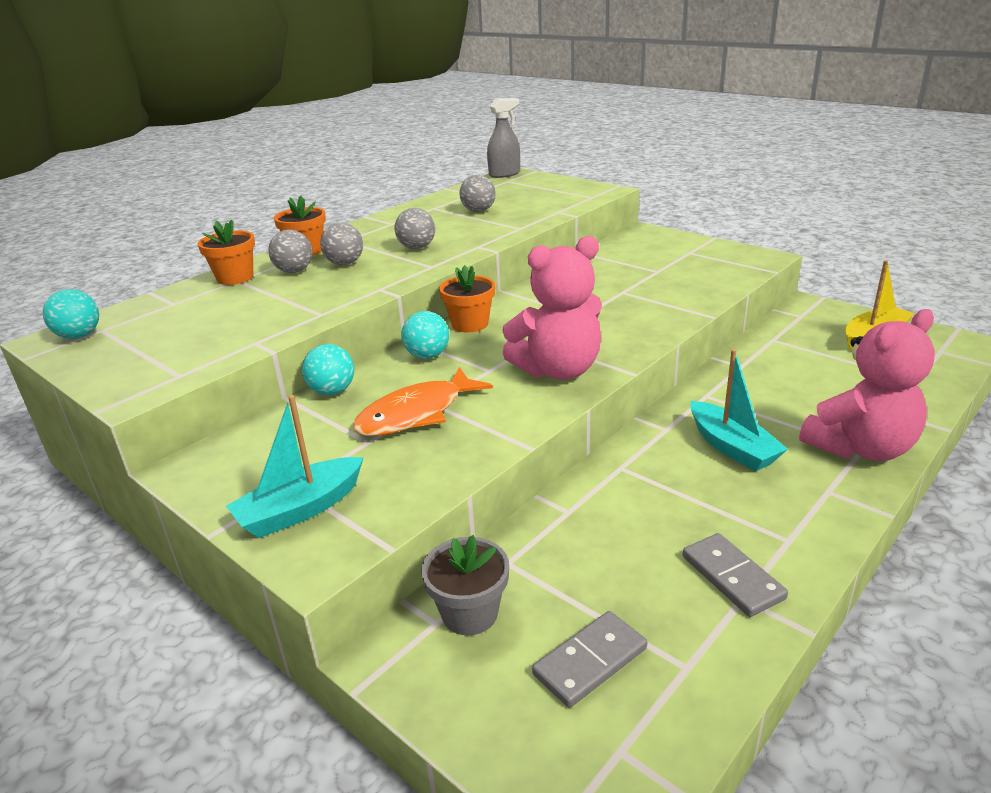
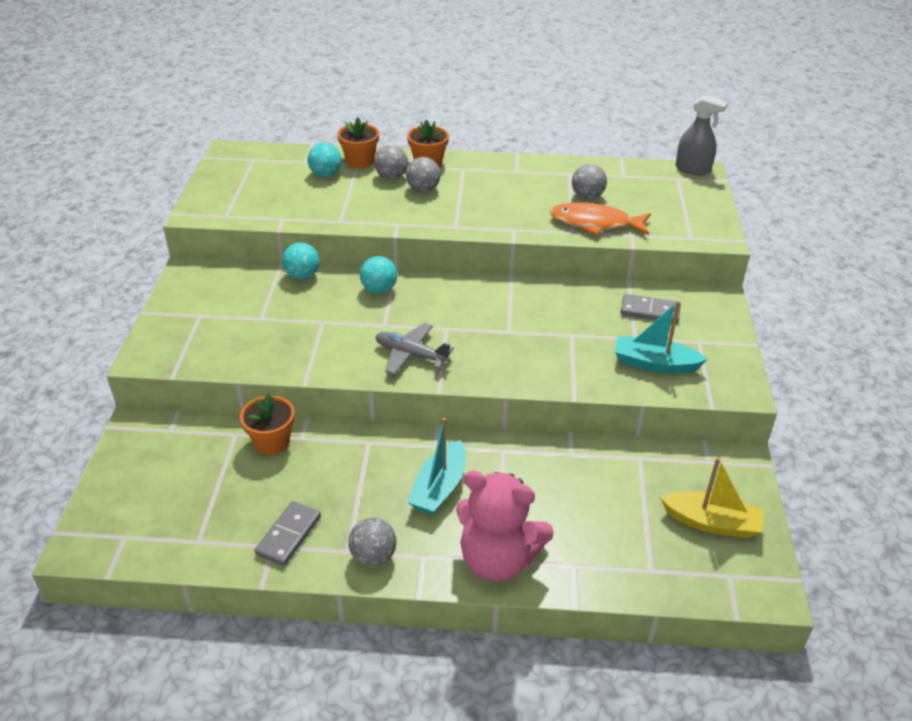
camera: 50 degrees right, 10 degrees up
turquoise ball [43,289,99,339] -> turquoise ball moved to [307,143,342,177]
turquoise boat [226,395,364,538] -> turquoise boat moved to [615,301,708,374]
orange fish [352,367,493,436] -> orange fish moved to [550,202,651,235]
grey ball [395,208,435,249] -> grey ball moved to [348,518,397,567]
grey flower pot [421,535,509,635] -> none
orange flower pot [439,265,495,332] -> orange flower pot moved to [240,393,295,455]
pink teddy bear [502,236,602,380] -> grey plane [376,323,454,375]
grey domino [532,611,647,708] -> grey domino moved to [620,294,681,323]

